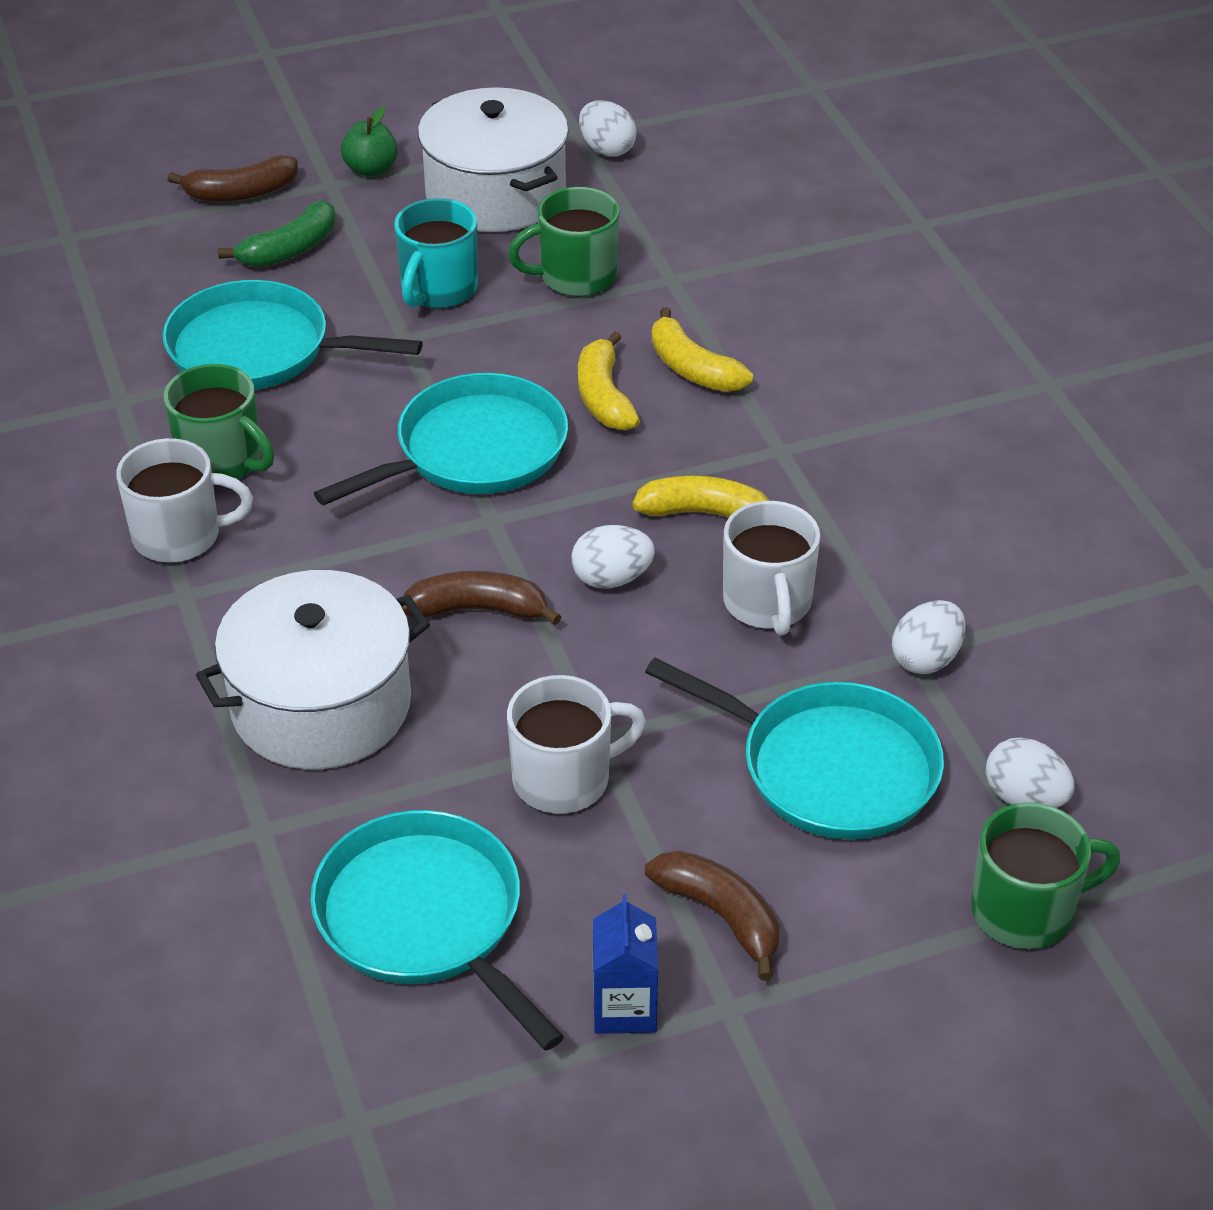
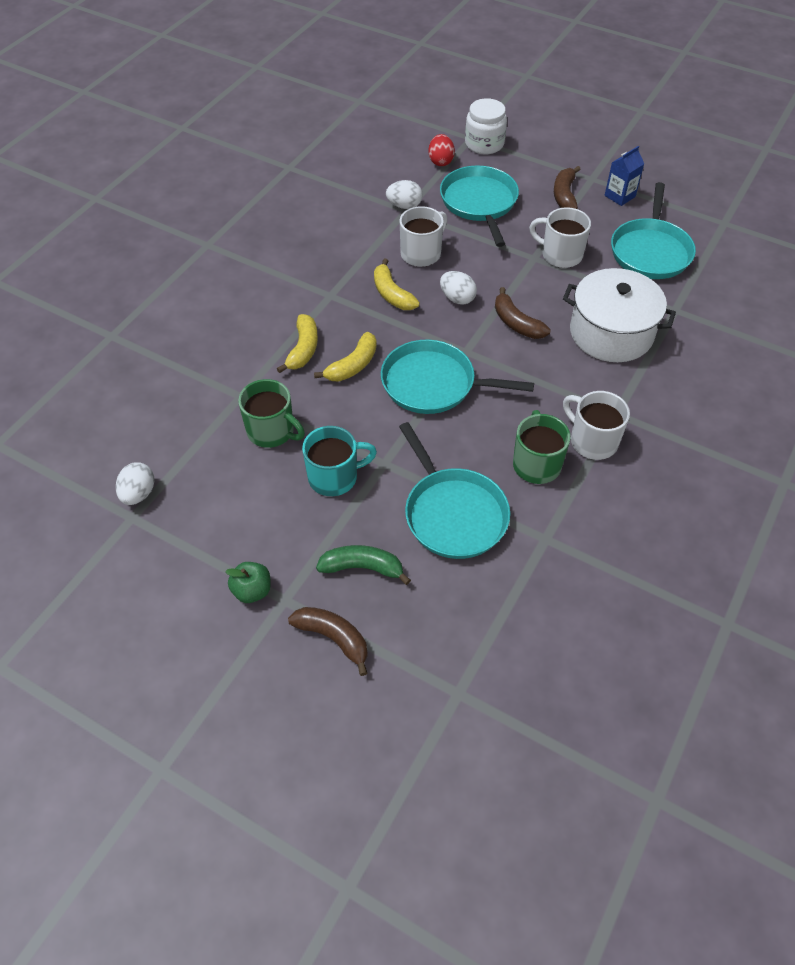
camera: 130 degrees left, 10 degrees up
white pot [418,87,569,232] -> none
green mug [971,802,1120,949] -> white jar [465,98,507,154]
white egg [986,738,1075,808] -> red egg [428,134,455,166]

